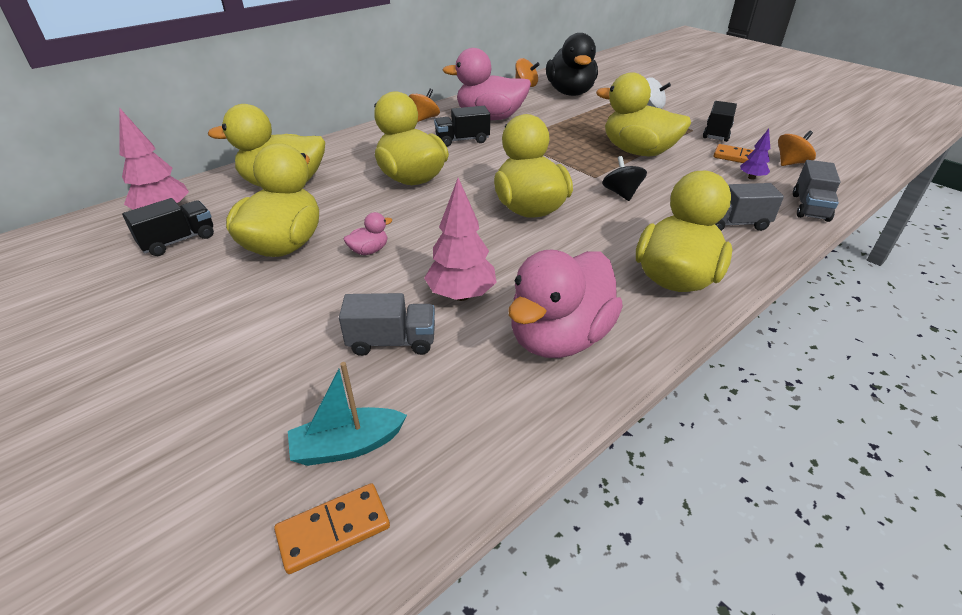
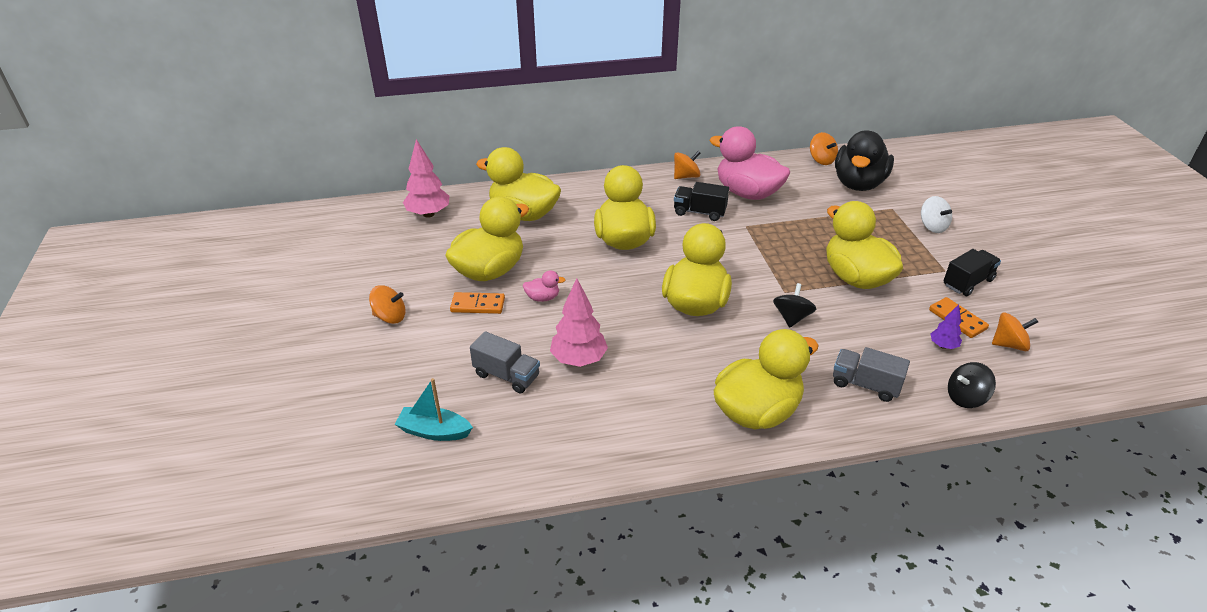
camera: 30 degrees right, 0 degrees up
black truck [122,198,214,256] -> none
orange domino [274,483,390,574] -> orange domino moved to [450,292,505,314]
pink duck [508,250,623,358] -> none
grey truck [793,160,841,222] -> black spinning top [948,362,996,408]
none -> orange spinning top [369,285,405,324]

